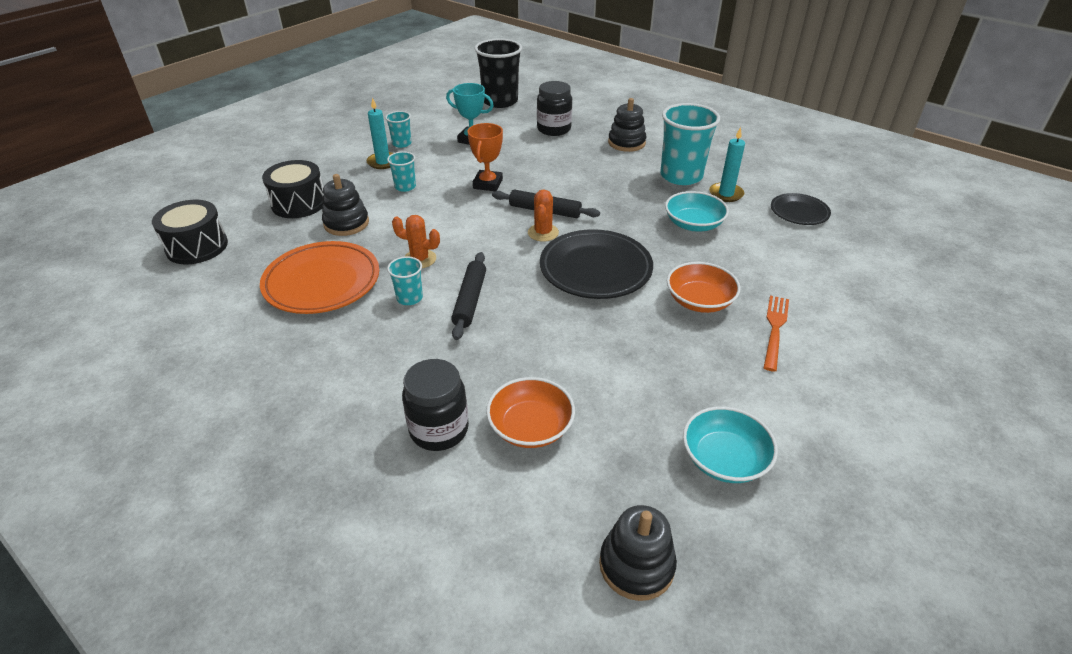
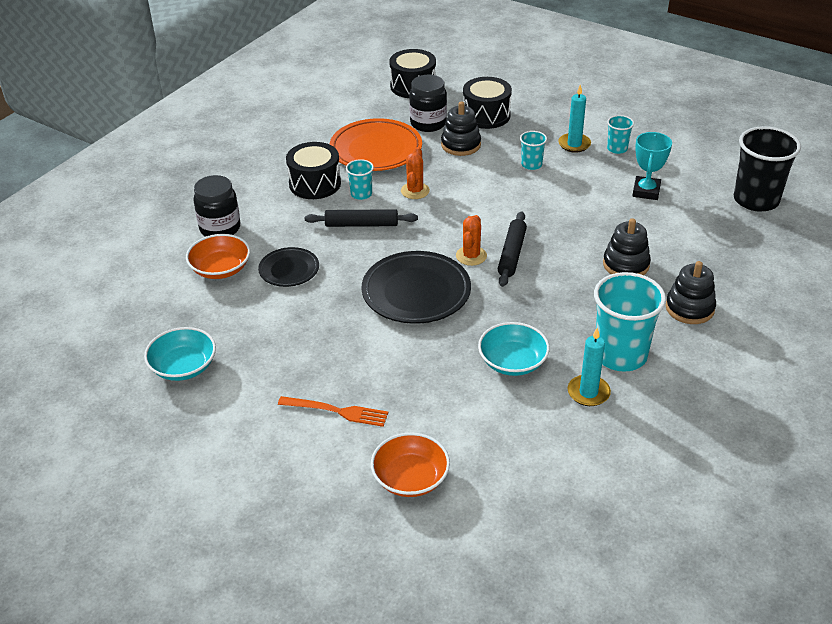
camera: 85 degrees right, 0 degrees up
orange trophy [468,123,503,191] -> none
orange cactus [528,190,559,241] -> orange cactus turned 75 degrees counterclockwise [456,215,487,266]
black jar [537,81,572,136] -> black jar moved to [409,75,447,132]
black stacking toy [599,505,677,601] -> black stacking toy moved to [603,218,651,275]
orange bowl [667,262,741,313] -> orange bowl moved to [371,433,450,497]
black plate [771,193,831,225] -> black plate moved to [258,247,319,287]
none -> black drum [286,142,341,199]

